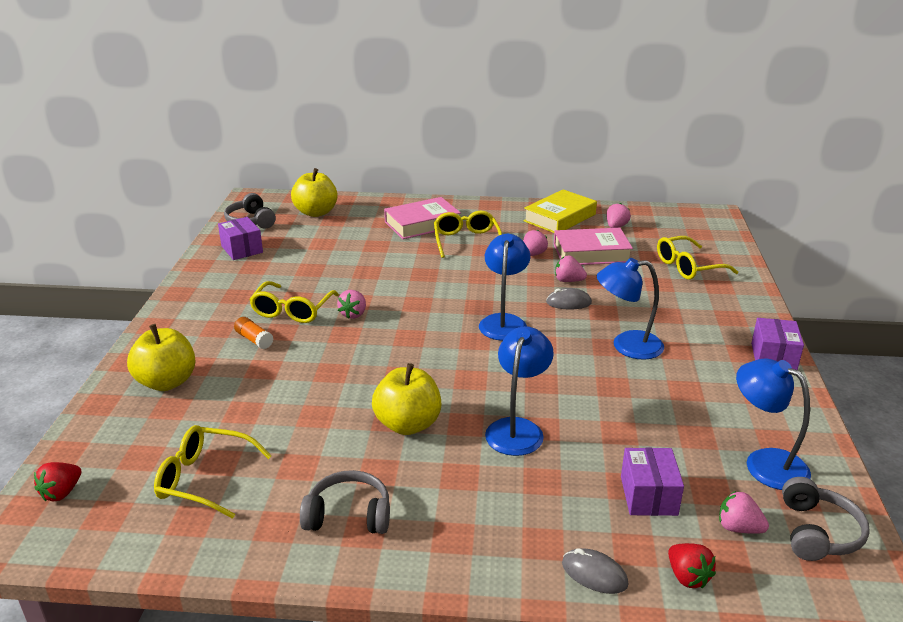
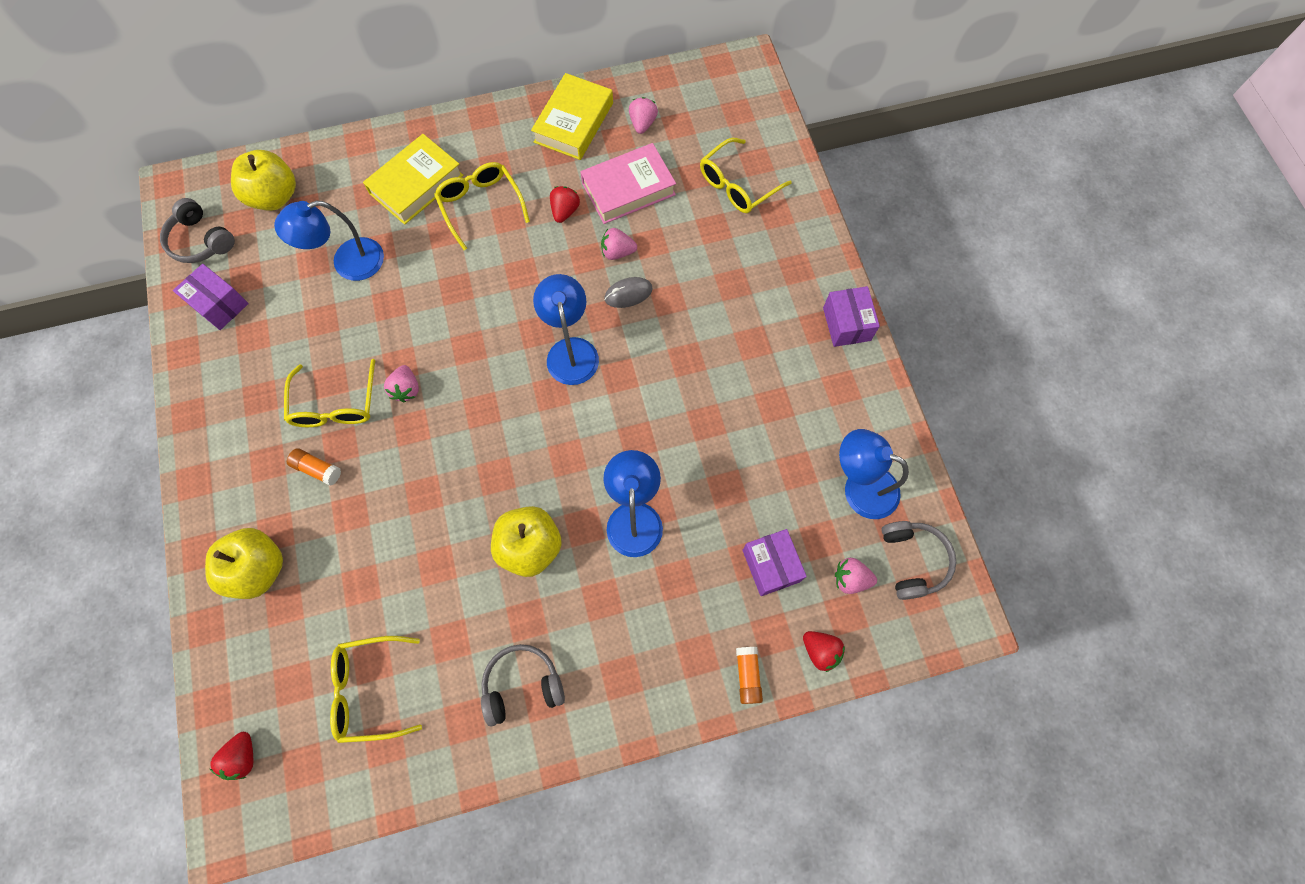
camera: 20 degrees left, 40 degrees up
pink book [384,197,461,239] -> yellow book [363,134,463,225]
pink strawberry [523,230,548,256] -> red strawberry [550,186,580,223]
grey mouse [562,548,628,594] -> orange glue stick [736,647,763,704]
blue lamp [597,258,664,360] -> blue lamp moved to [274,201,384,281]

